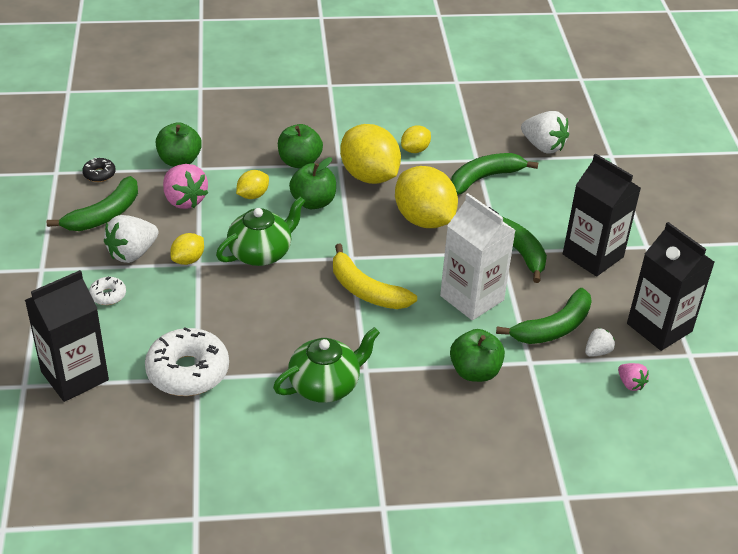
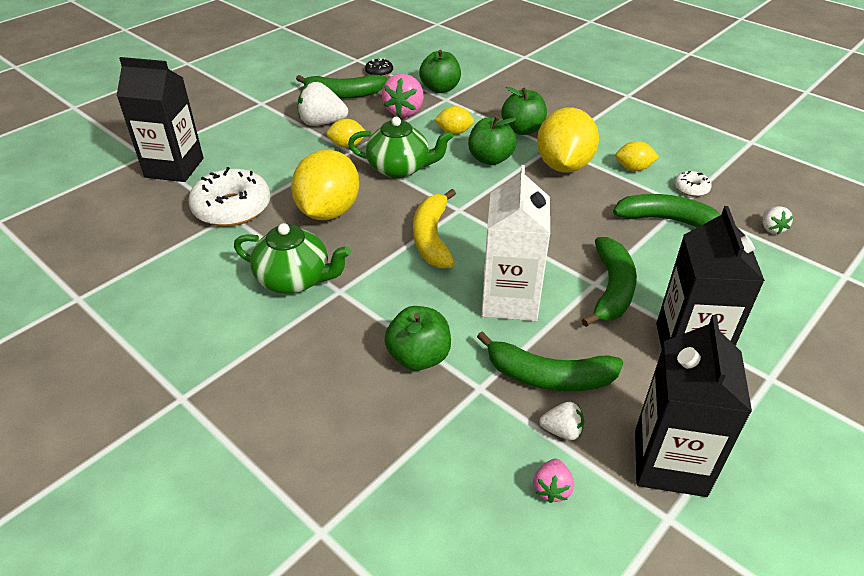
camera: 50 degrees right, 0 degrees up
white donut [89,277,126,305] -> white donut moved to [674,171,712,197]
yellow lemon [395,166,458,228] -> yellow lemon moved to [291,150,359,220]
white strawberry [521,111,569,154] -> white strawberry [763,206,793,234], size x0.54

